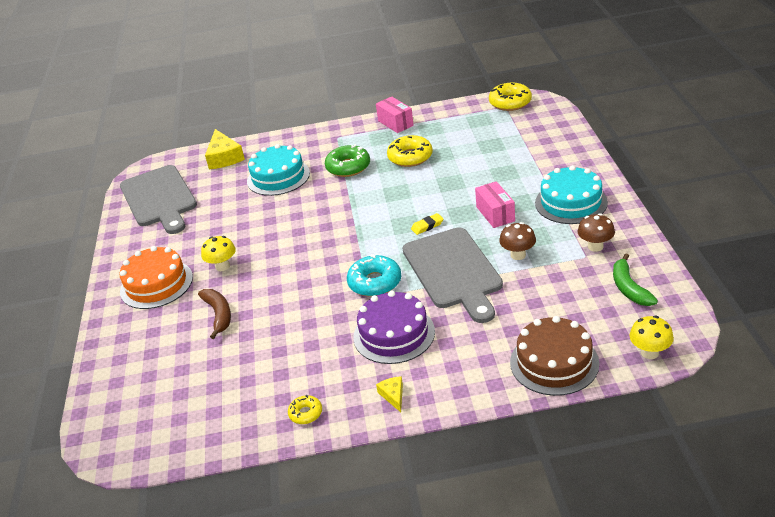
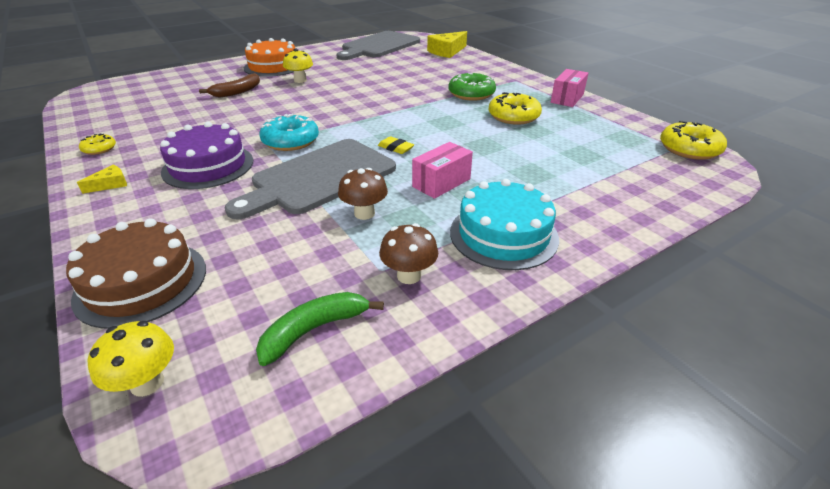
camera: 60 degrees right, 0 degrees up
turquoise cake [247,144,310,196] -> none

